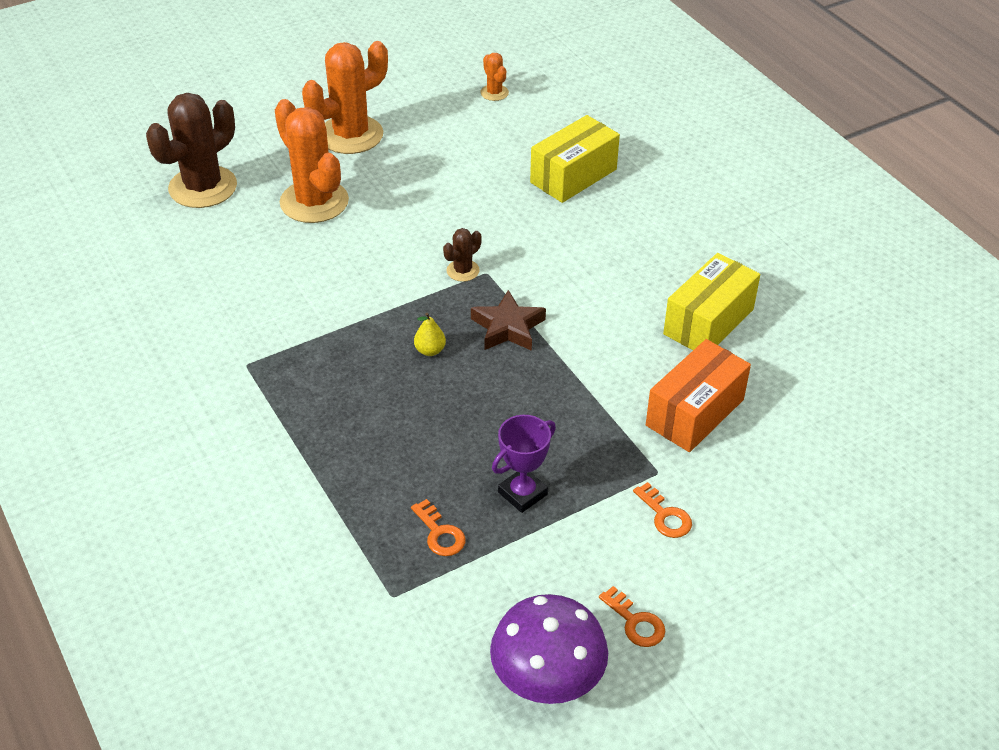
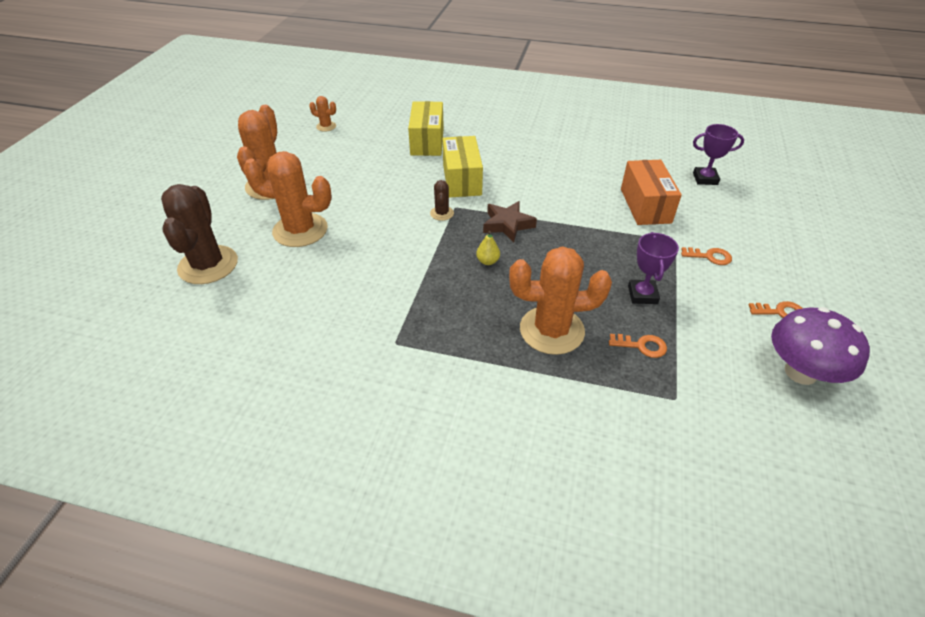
camera: 45 degrees left, 0 degrees up
yellow box [663,253,760,350] -> yellow box moved to [443,136,483,198]
none -> orange cactus [509,246,612,355]
none -> purple trophy [693,124,744,185]

